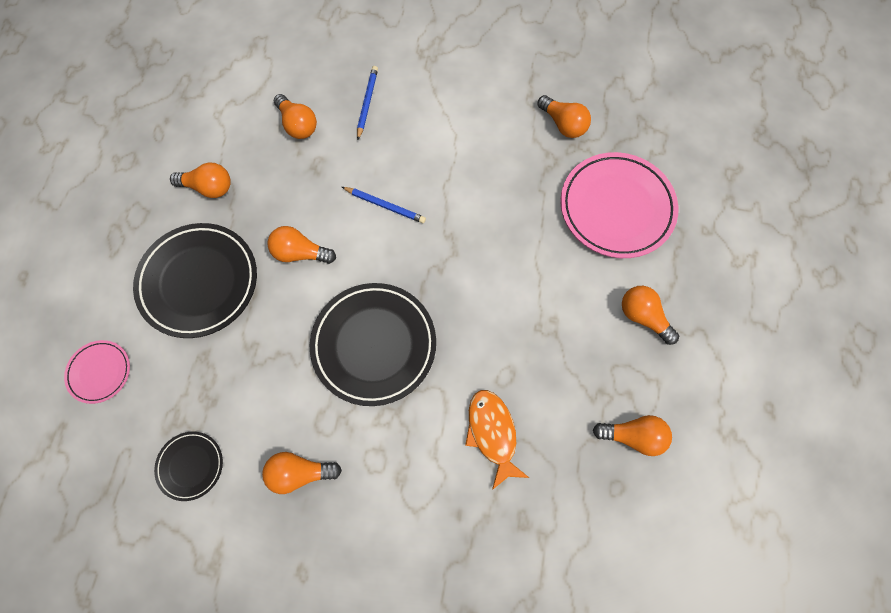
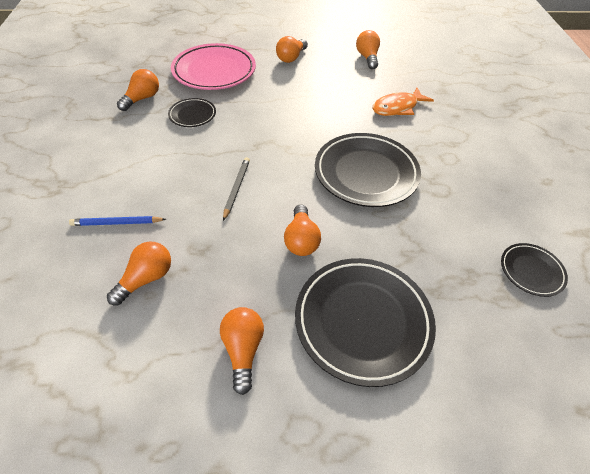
camera: 105 degrees left, 20 degrees down
pink plate [64,340,130,404] -> none
orange light bulb [262,452,342,494] -> none
blue pencil [342,187,426,223] -> grey pencil [223,157,250,221]
none -> black plate [168,98,216,127]

